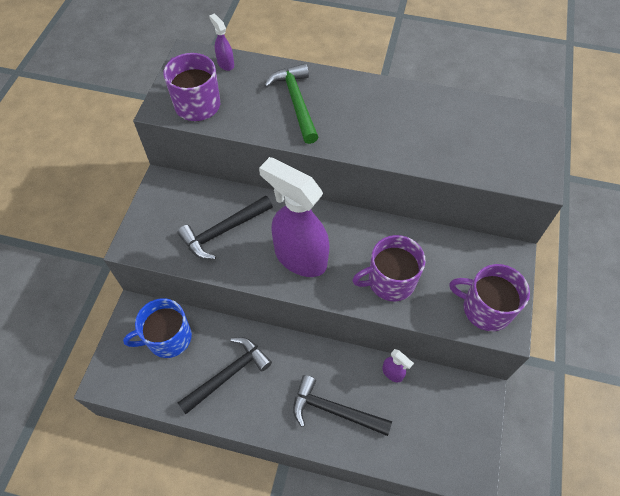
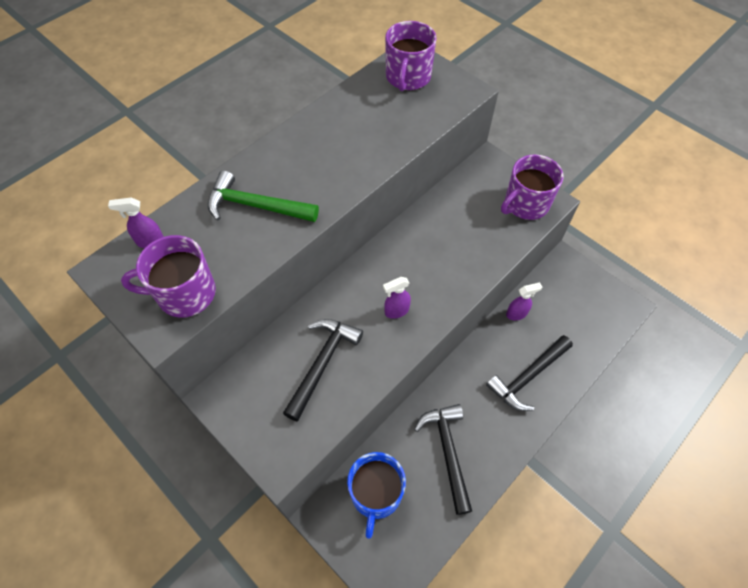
camera: 60 degrees left, 0 degrees up
black hammer [177,195,273,259] -> black hammer turned 150 degrees counterclockwise [283,319,363,422]
purple spray bottle [259,157,330,277] -> purple spray bottle [383,277,411,319], size x0.41
purple mug [352,235,426,301] -> purple mug moved to [385,21,437,91]

